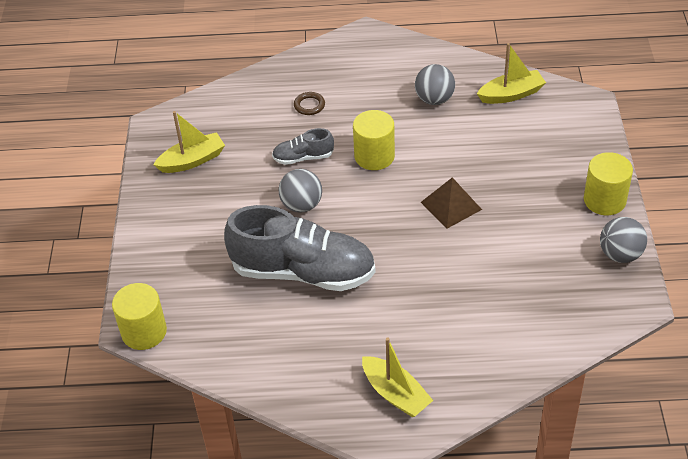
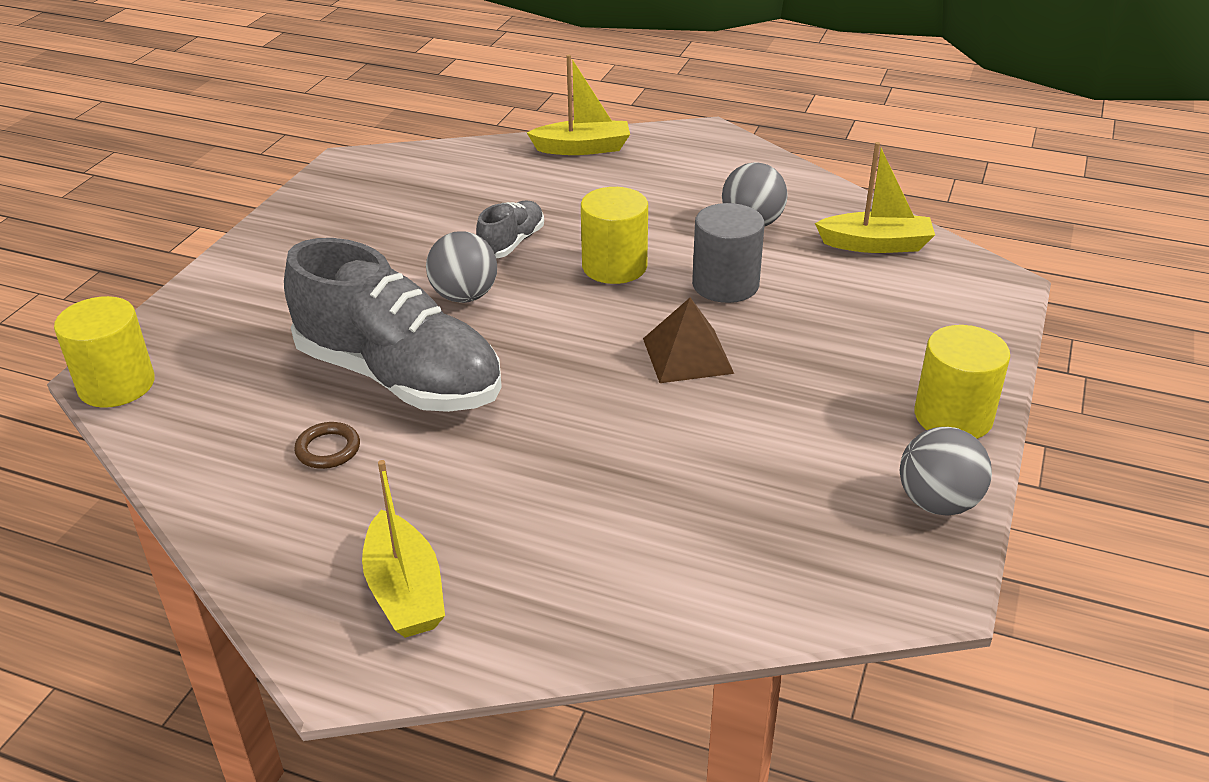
camera: 20 degrees right, 10 degrees down
yellow boat [153,111,225,173] -> yellow boat moved to [527,55,630,155]
grey shoe [272,128,334,165] -> grey shoe turned 105 degrees clockwise [476,201,544,258]
brown ring [294,92,325,115] -> brown ring moved to [294,422,360,469]
none -> grey cylinder [692,203,765,303]

